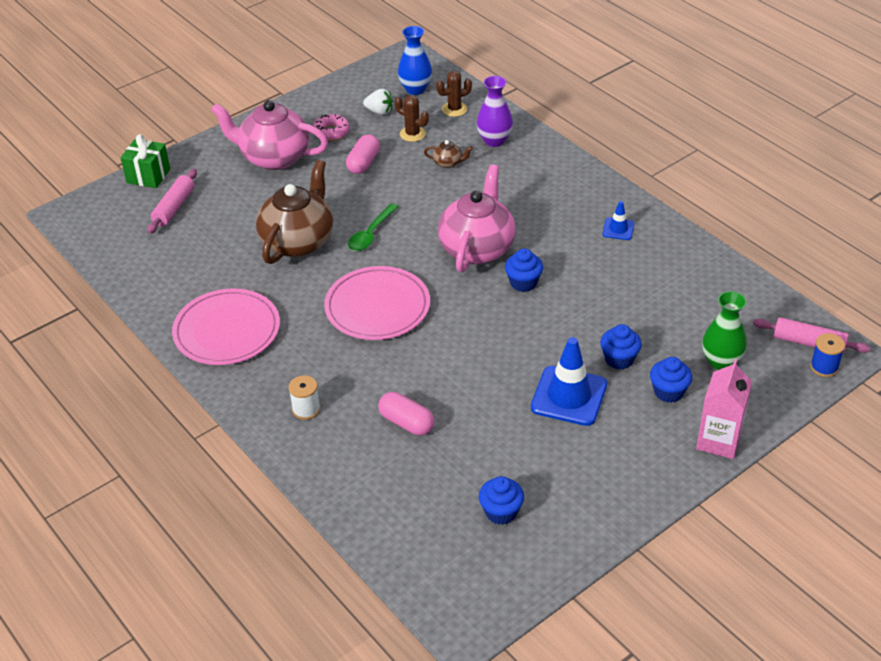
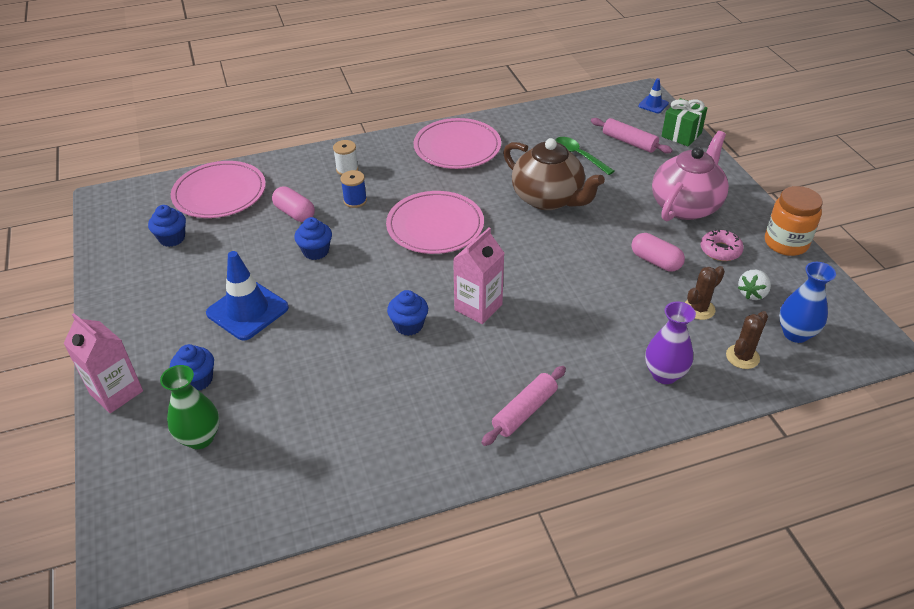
camera: 110 degrees right, 0 degrees up
green spoon [348,203,399,251] -> green spoon moved to [555,137,614,175]
pink capsule [378,392,435,435] -> pink capsule turned 75 degrees clockwise [272,186,315,222]
brown teapot [424,140,473,168] -> none
brown cactus [436,71,472,117] -> brown cactus turned 45 degrees clockwise [726,311,768,369]
pink teapot [438,164,516,272] -> pink carton [453,228,504,324]
blue cupcake [600,324,642,370] -> blue cupcake moved to [294,217,332,260]
blue traffic cone [602,201,635,240] -> blue traffic cone moved to [638,78,669,113]
pink rolling pin [753,317,870,354] -> pink rolling pin moved to [481,366,566,446]
blue spool [810,333,845,377] -> blue spool moved to [340,170,367,208]
none -> pink plate [171,161,266,218]
none -> orange jar [765,186,823,256]

